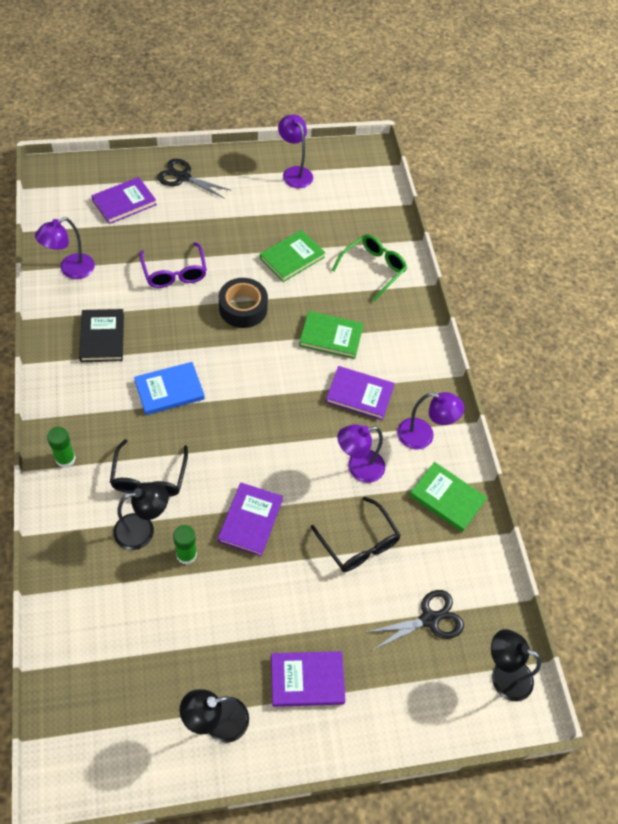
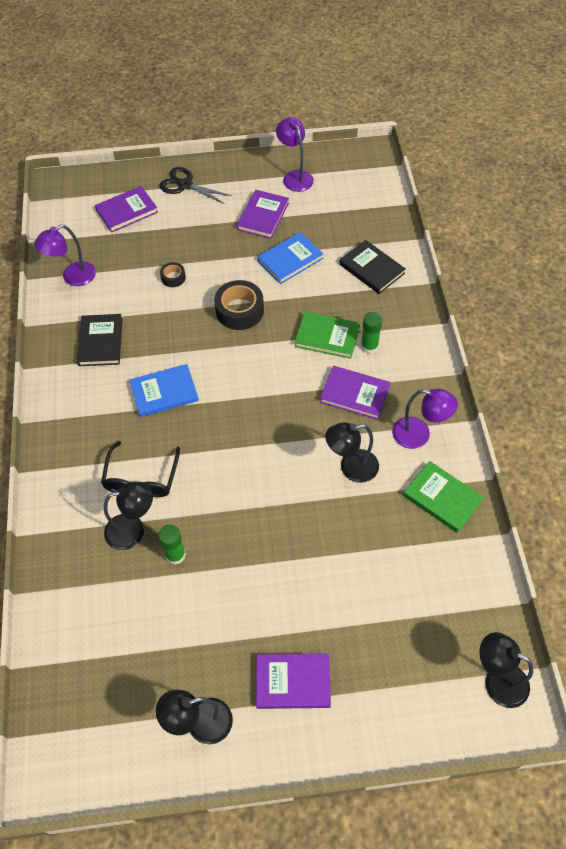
camera: 10 degrees right, 0 degrees up
green glue stick [47,427,76,468] -> green glue stick moved to [361,312,382,354]
purple glasses [139,242,207,288] -> black tape [160,262,186,287]
purple book [218,483,283,556] -> purple book moved to [237,190,289,239]
green book [260,230,325,282] -> blue book [258,232,323,284]
black glasses [311,496,401,572] -> none
green glasses [332,234,407,302] -> black book [339,240,406,294]
purple lamp [337,424,385,483] -> black lamp [325,422,379,483]
black scissors [367,590,464,650] -> none

